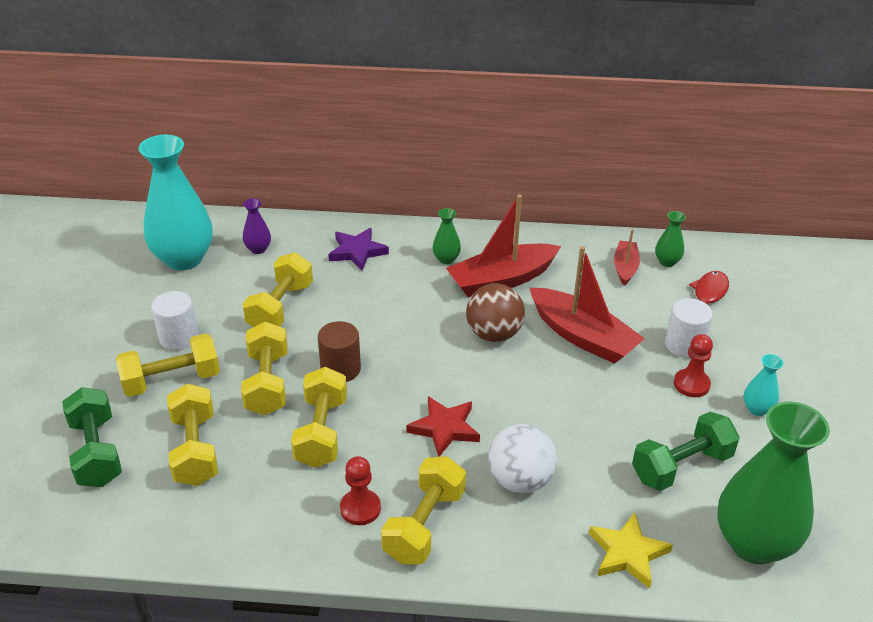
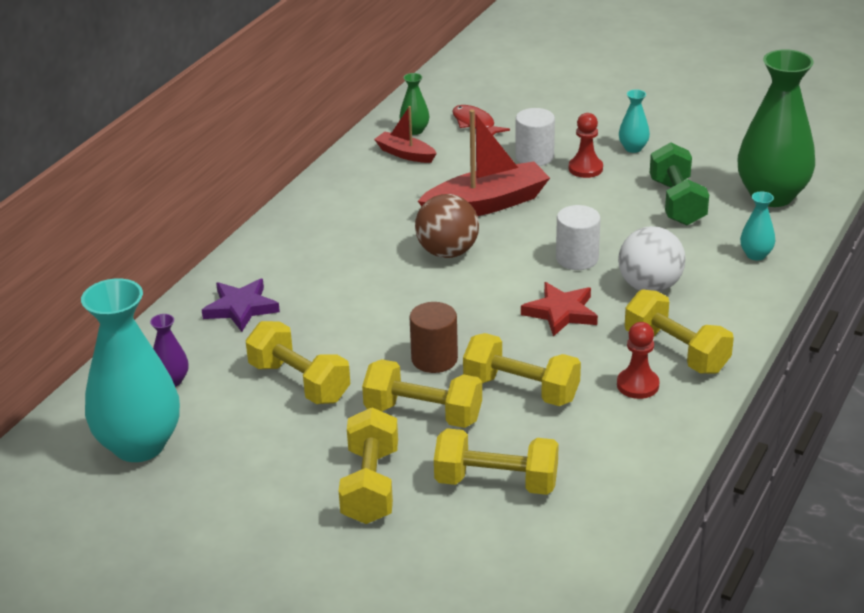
camera: 65 degrees left, 5 degrees down
green dumbbell [62,387,122,487] -> none
white cylinder [151,291,199,351] -> white cylinder moved to [556,205,600,270]
green vase [433,208,461,264] -> none
red boat [446,194,561,297] -> none
yellow star [589,512,673,589] -> turquoise vase [740,191,775,261]

